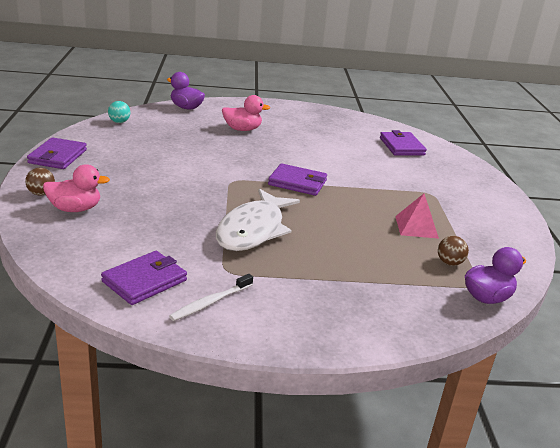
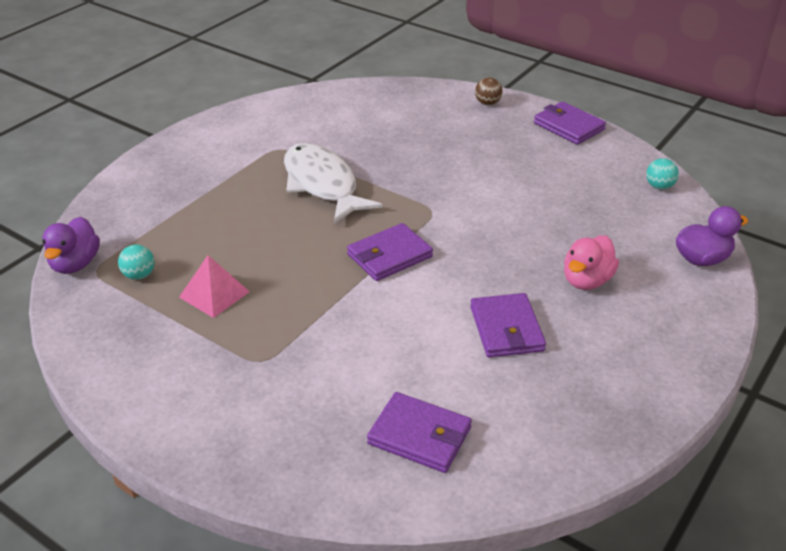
camera: 130 degrees right, 10 degrees up
pink duck [43,164,110,212] -> none
purple wallet [101,251,187,305] -> purple wallet moved to [470,293,546,358]
white toothbrush [169,274,253,321] -> none
brown ball [438,236,469,266] -> turquoise ball [118,244,155,280]

